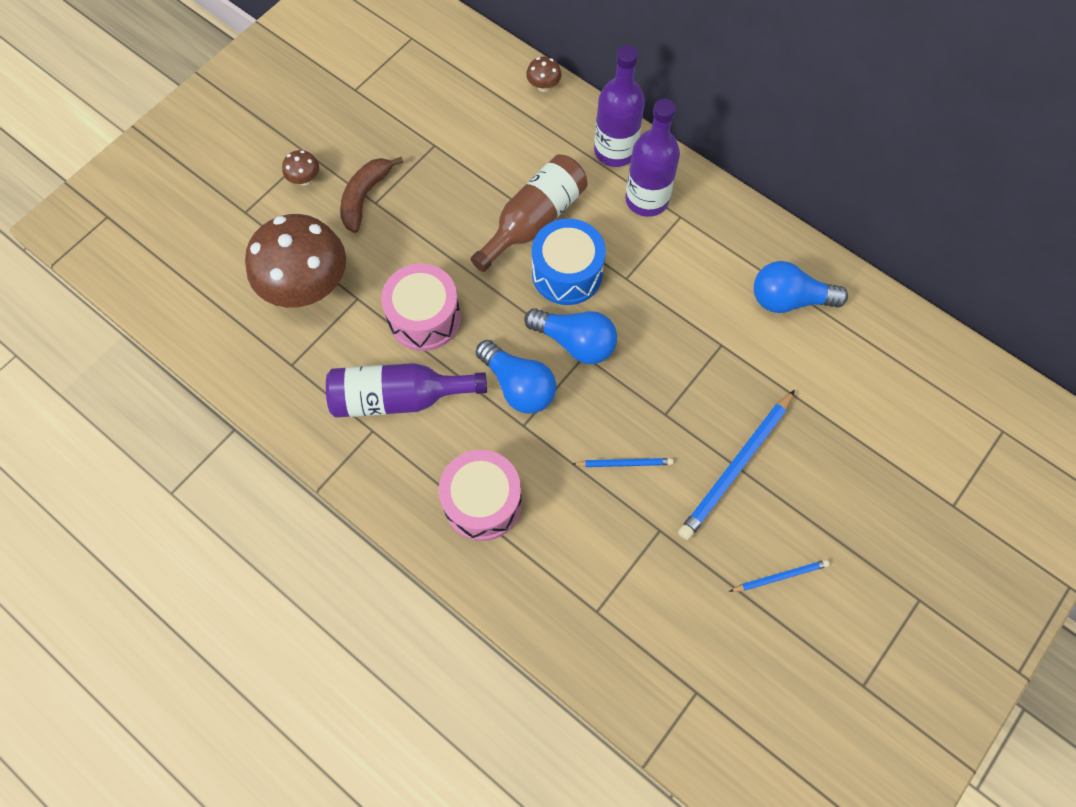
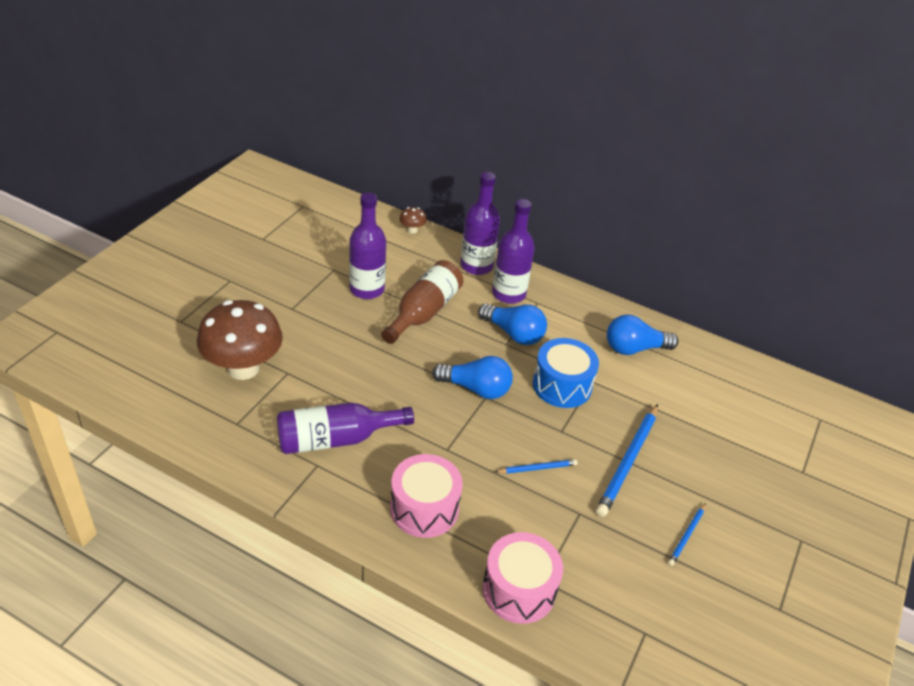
camera: 15 degrees left, 25 degrees down
brown mushroom [282,150,319,185] -> none
brown banana [340,157,403,233] -> none
pink drum [381,264,461,351] -> pink drum moved to [483,532,563,624]
blue light bulb [476,340,556,414] -> blue light bulb moved to [478,303,547,345]
blue drum [532,219,606,305] -> blue drum moved to [533,338,599,408]
blue pencil [729,560,830,592] -> blue pencil turned 150 degrees clockwise [668,503,706,566]
none -> purple bottle [349,192,386,299]

